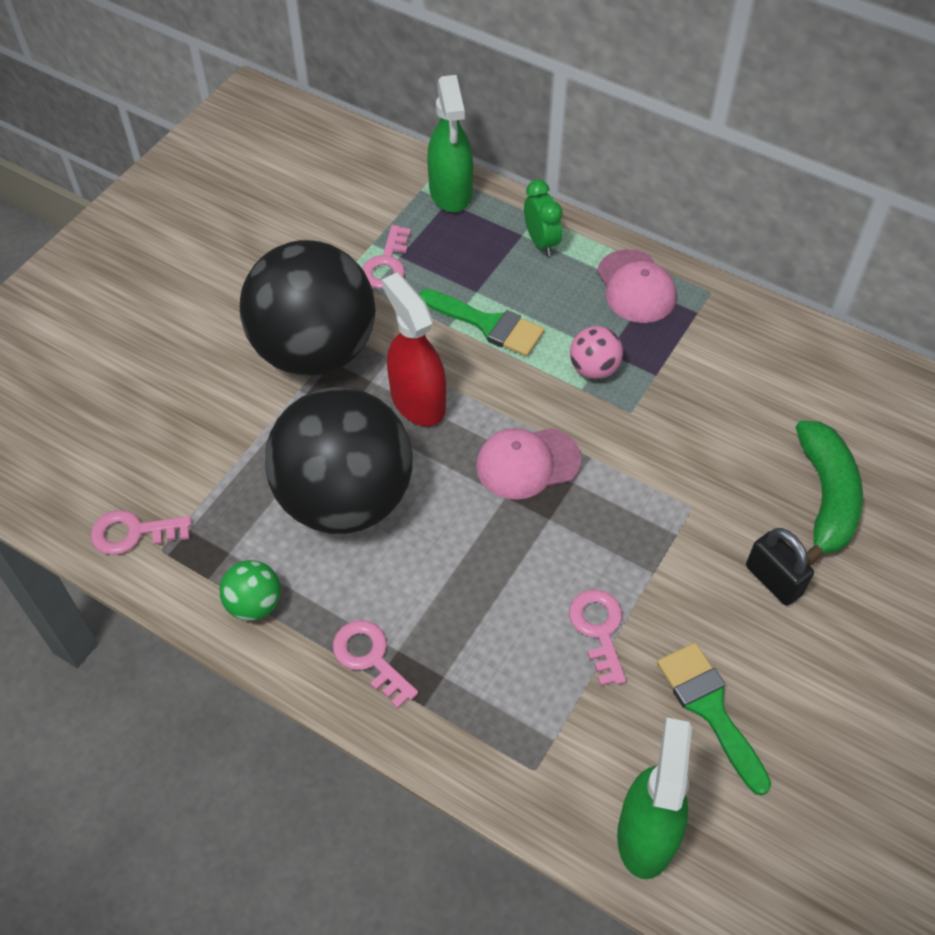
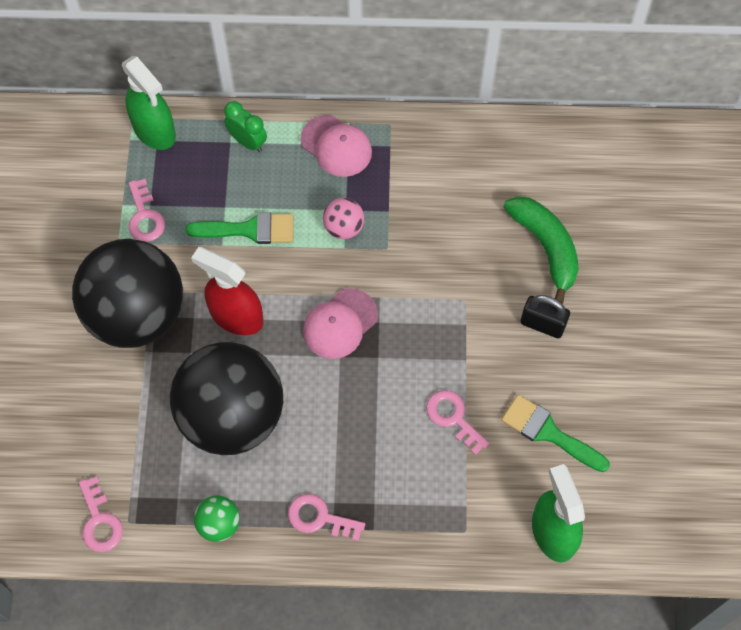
camera: 30 degrees left, 10 degrees up
pink key [91,510,192,555] -> pink key turned 75 degrees counterclockwise [79,476,123,552]

